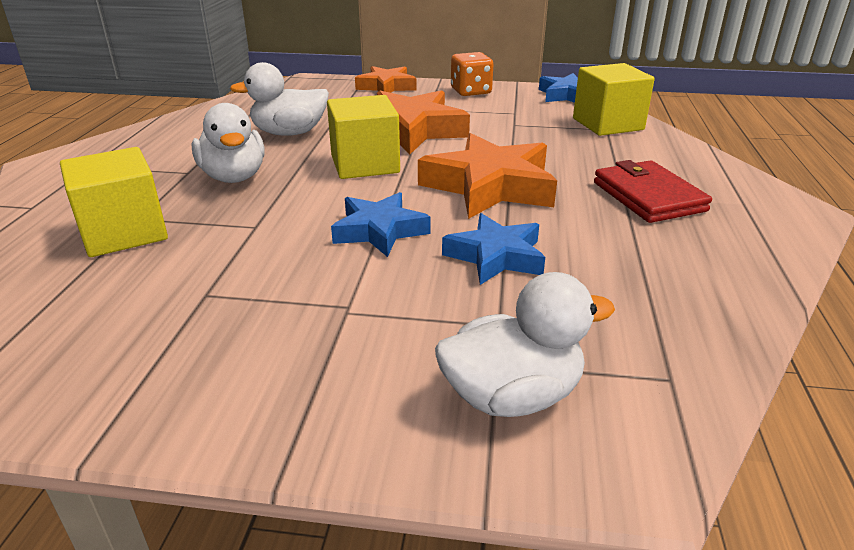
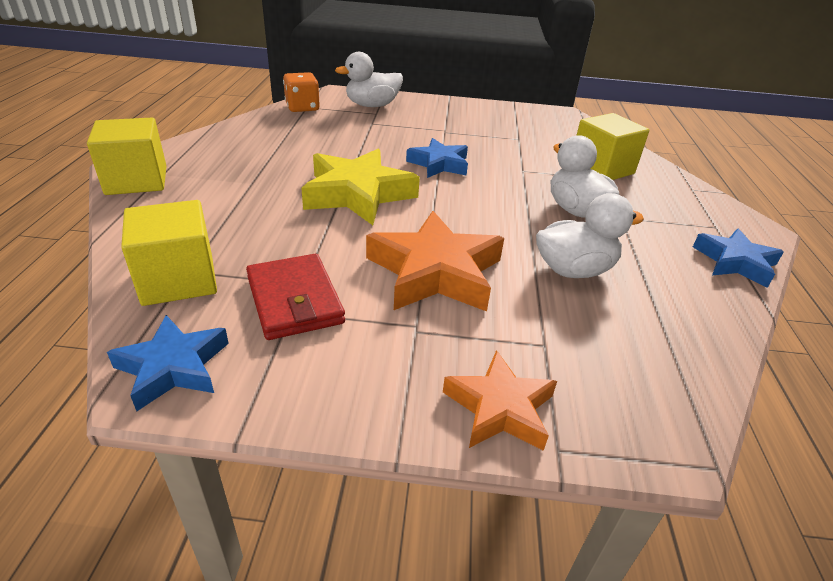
camera: 175 degrees right, 5 degrees up
yellow cube [327,95,400,179] -> yellow cube moved to [87,118,166,195]
orange star [418,133,557,219] -> yellow star [301,149,420,225]
blue star [442,213,545,285] -> blue star moved to [693,228,784,288]
orange dice [451,52,494,96] -> orange dice moved to [283,72,320,112]
red wallet [594,160,712,223] -> red wallet moved to [246,254,345,340]

